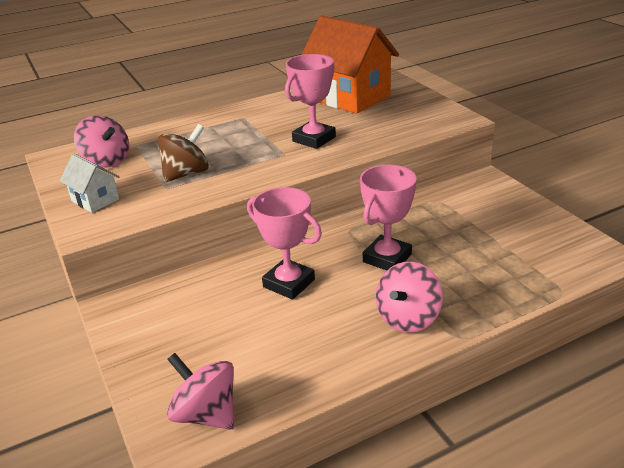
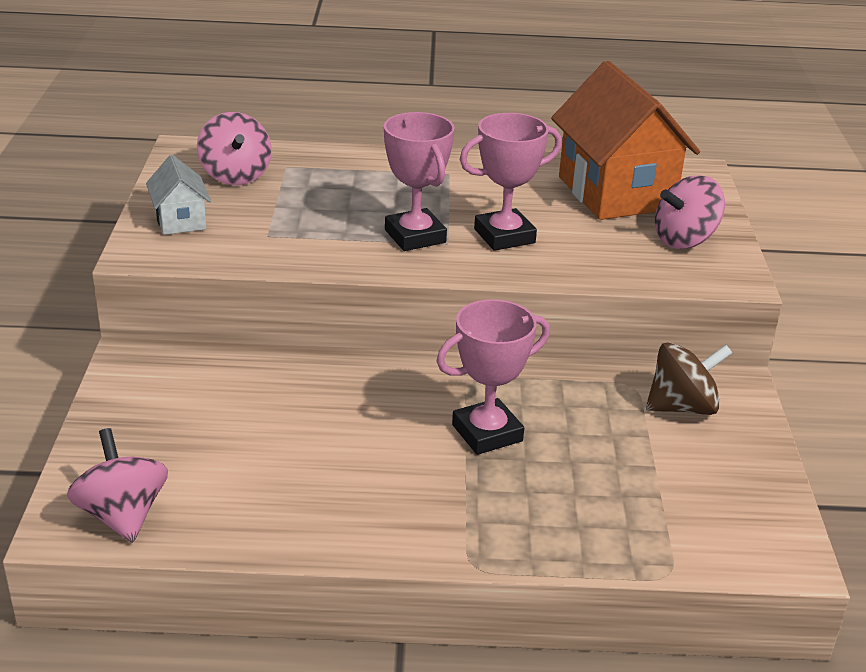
camera: 25 degrees right, 0 degrees up
brown spinning top [158,124,209,182] -> brown spinning top moved to [646,342,732,415]
pink trophy [247,187,322,300] -> pink trophy moved to [384,112,455,251]
pink spinning top [376,262,443,333] -> pink spinning top moved to [655,175,725,249]

